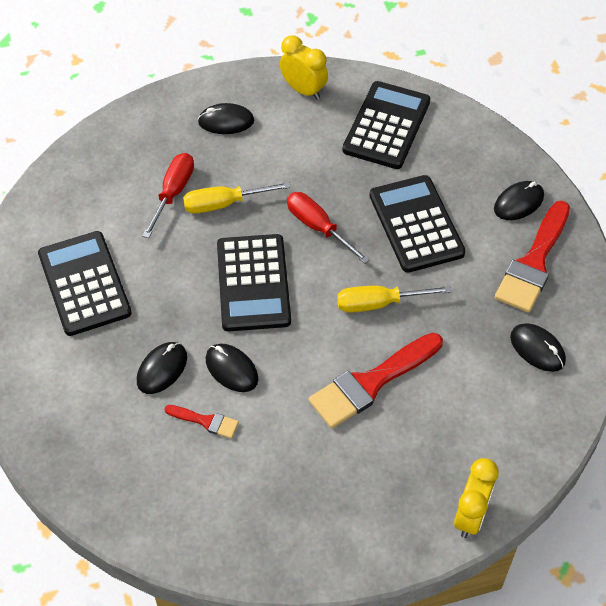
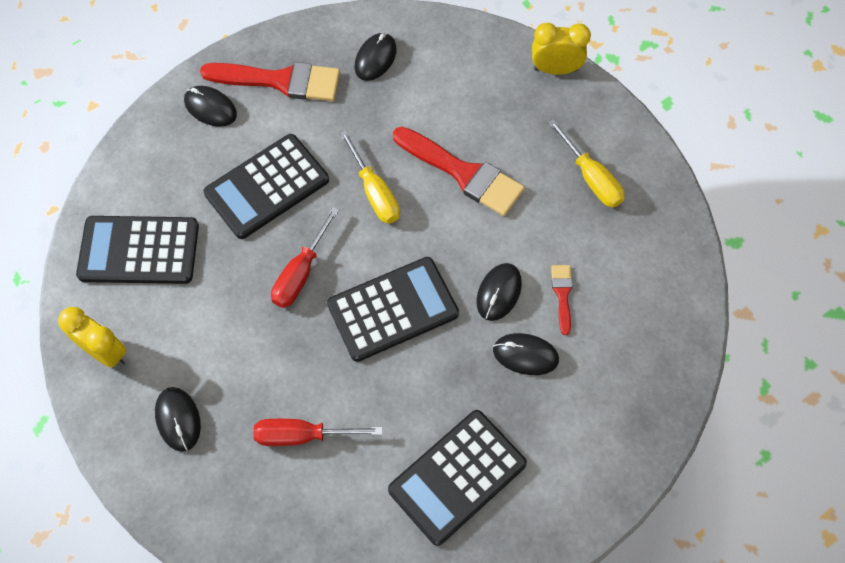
camera: 110 degrees left, 10 degrees up
yellow screwdriver [183,182,291,214] -> yellow screwdriver moved to [548,119,624,207]
yellow clock [280,35,328,100] -> yellow clock turned 105 degrees clockwise [58,307,126,368]

